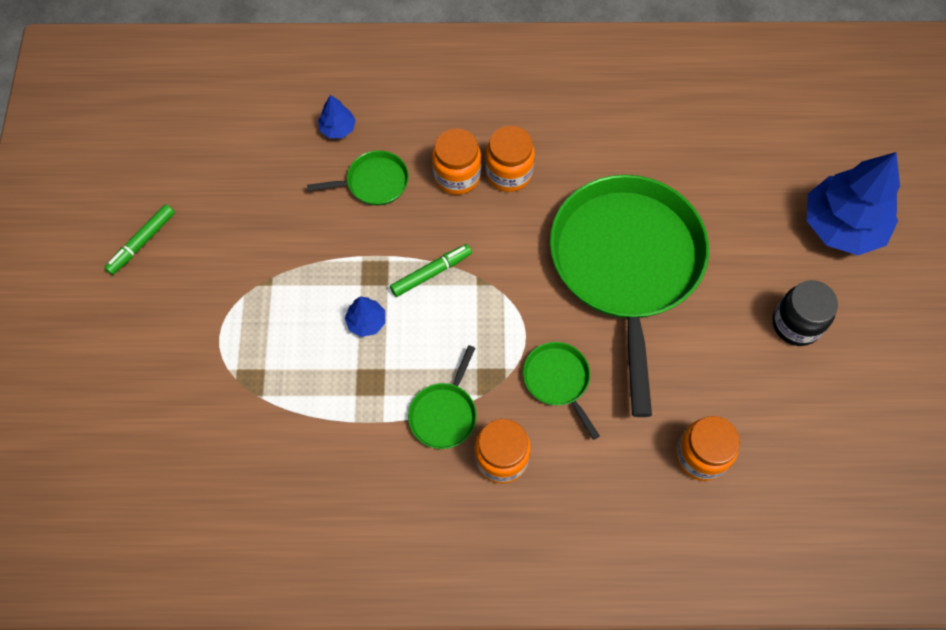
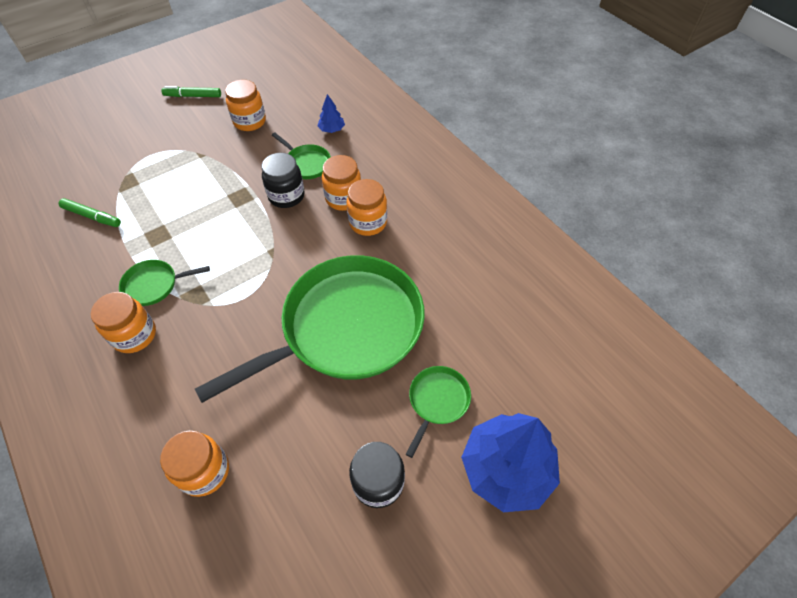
camera: 55 degrees right, 10 degrees down
blue tree [345,297,385,337] -> none
green marker [390,244,472,297] -> green marker moved to [59,198,121,227]
green pan [523,342,600,440] -> green pan moved to [406,366,471,458]
none -> orange jar [225,80,266,131]
none -> black jar [262,153,305,208]

